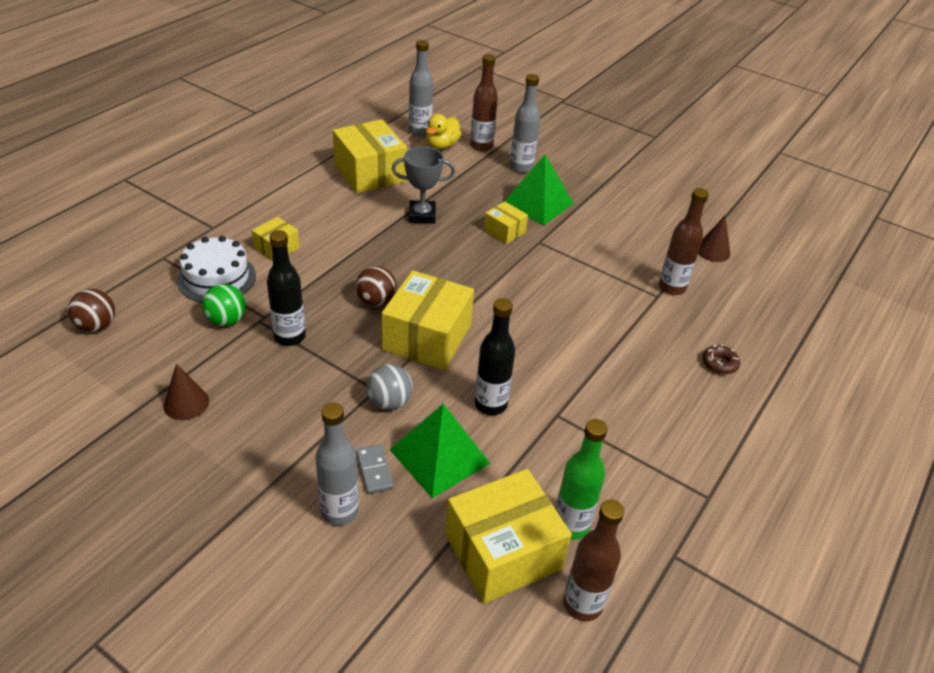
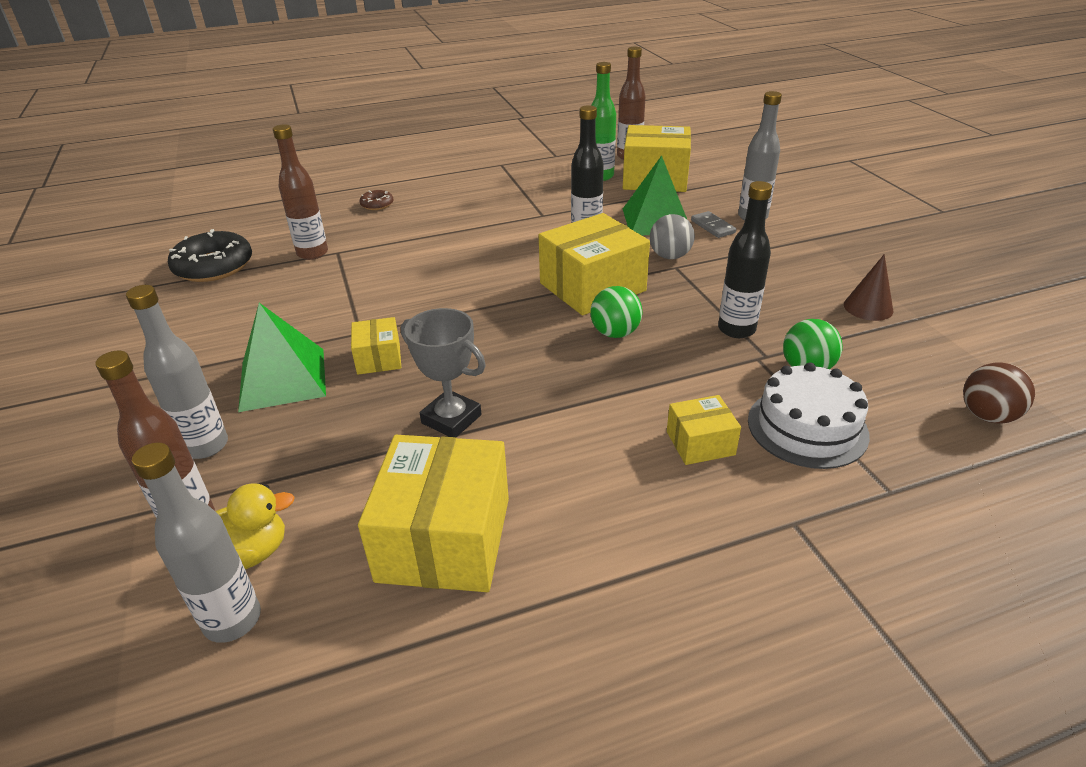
camera: 140 degrees left, 5 degrees down
brown ball [356,266,397,307] -> green ball [590,286,643,338]
grey domino [356,444,394,494] -> grey domino turned 45 degrees counterclockwise [691,211,736,238]
brown cone [698,216,730,262] -> black donut [168,229,252,282]

